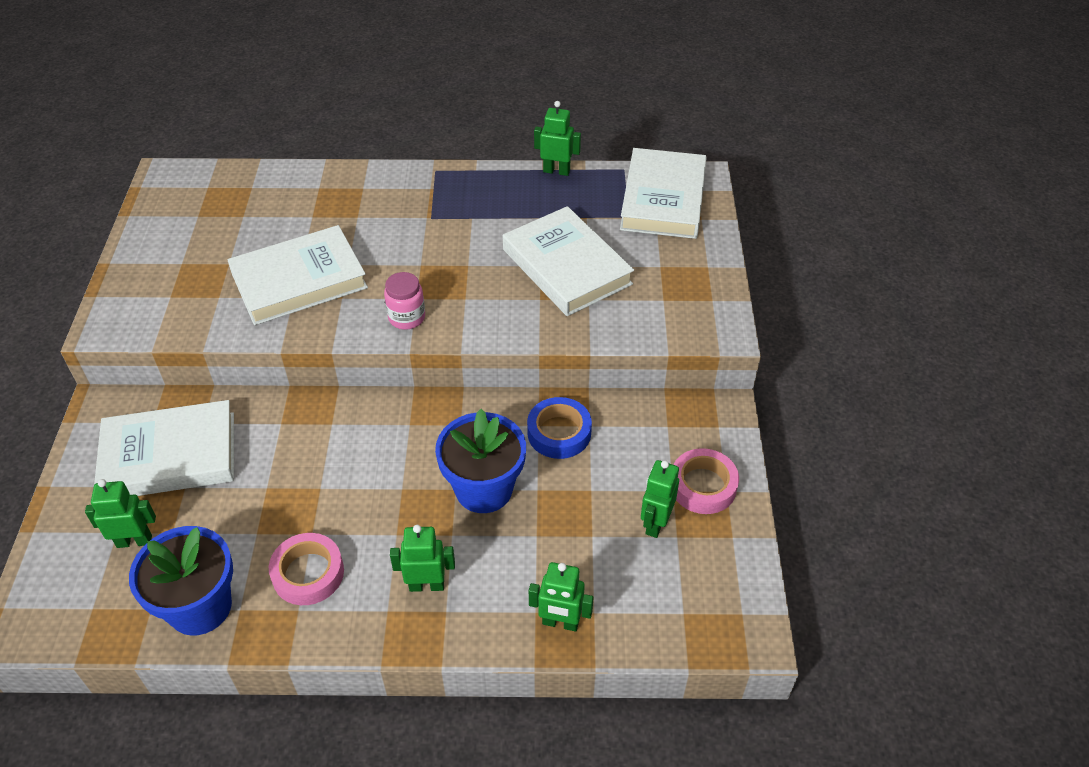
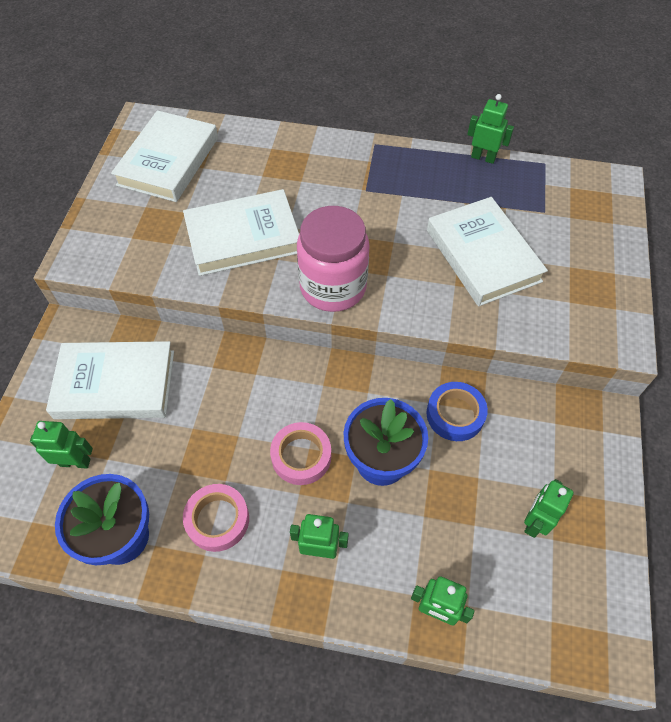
camera: 10 degrees right, 10 degrees up
pink jar [384,272,425,329] -> pink jar [297,206,369,312], size x1.99
white book [620,148,707,239] -> white book moved to [111,110,218,202]
pink tape [673,448,739,514] -> pink tape moved to [270,422,331,485]

